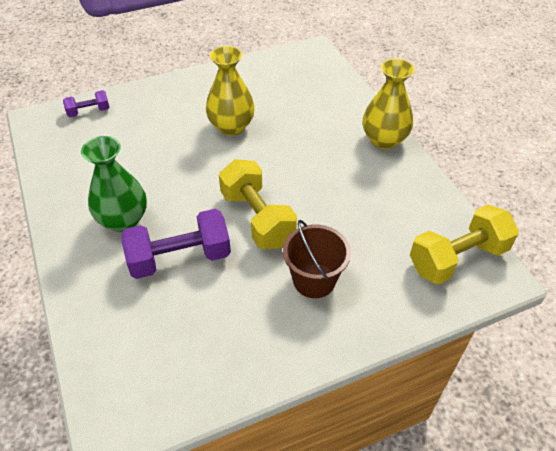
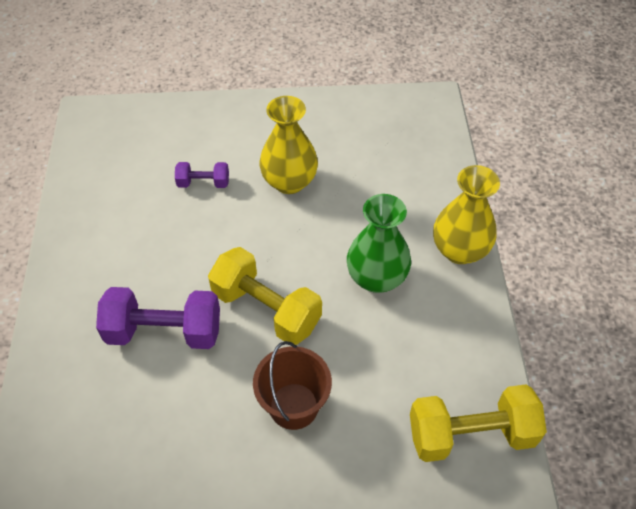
camera: 20 degrees right, 5 degrees up
purple dumbbell [63,90,110,117] -> purple dumbbell moved to [175,162,229,188]
green vase [81,136,147,232] -> green vase moved to [347,194,411,293]
yellow dumbbell [219,159,297,249] -> yellow dumbbell turned 45 degrees counterclockwise [208,247,322,345]

